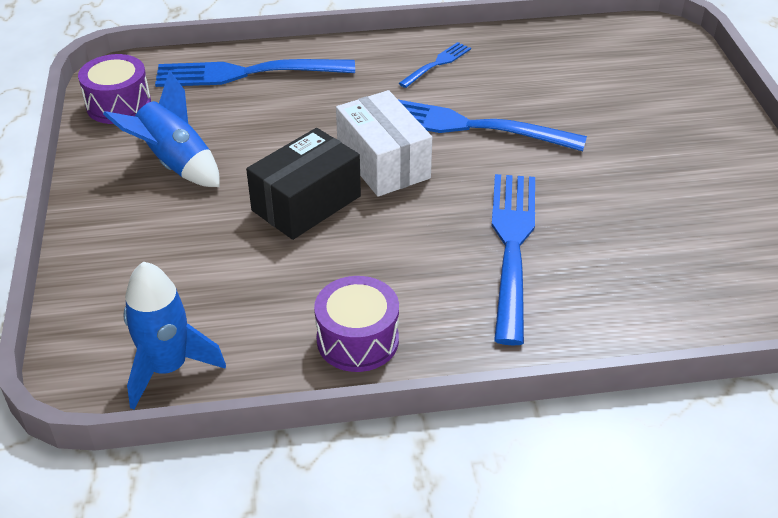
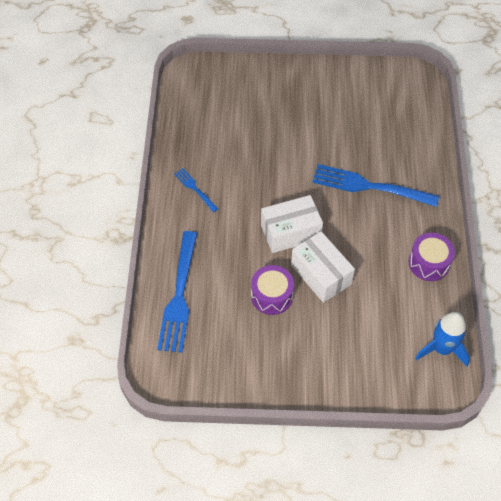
camera: 80 degrees left, 15 degrees up
purple drum [78,54,151,124] -> purple drum moved to [251,265,294,315]
blue rocket [103,71,220,187] -> none
black box [246,128,361,240] -> white box [291,231,355,303]
blue fork [399,100,587,151] -> none

